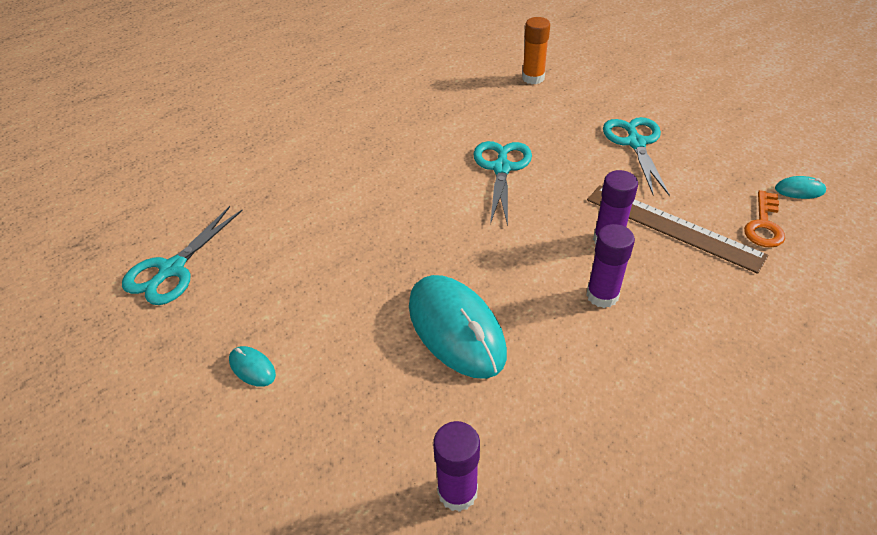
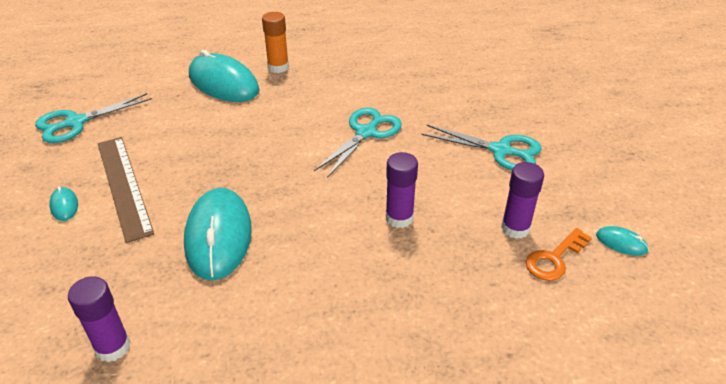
camera: 25 degrees right, 5 degrees down
orange glue stick [522,17,550,84] -> orange glue stick moved to [262,12,289,73]
purple glue stick [586,224,635,308] -> purple glue stick moved to [501,162,544,239]
brown ruler [587,185,768,274] -> brown ruler moved to [98,137,154,243]
turquoise scissors [603,117,670,196] -> turquoise scissors turned 90 degrees clockwise [422,124,541,170]
none -> turquoise mouse [189,50,259,102]

